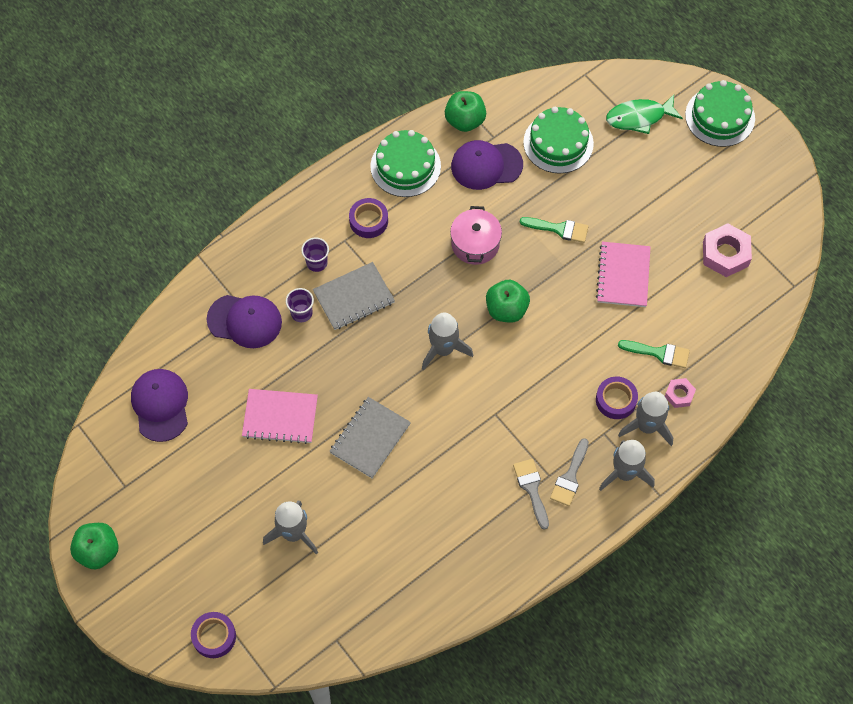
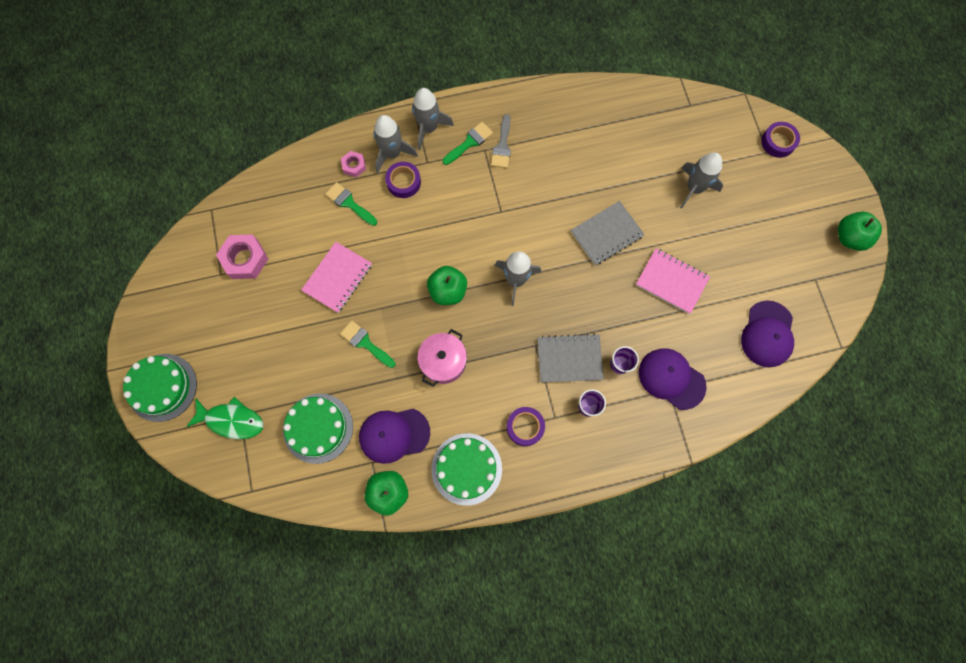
camera: 155 degrees left, 10 degrees up
purple cap [451,140,523,190] -> purple cap turned 150 degrees clockwise [359,409,430,464]
grey brush [550,438,589,506] -> green brush [443,122,493,165]

